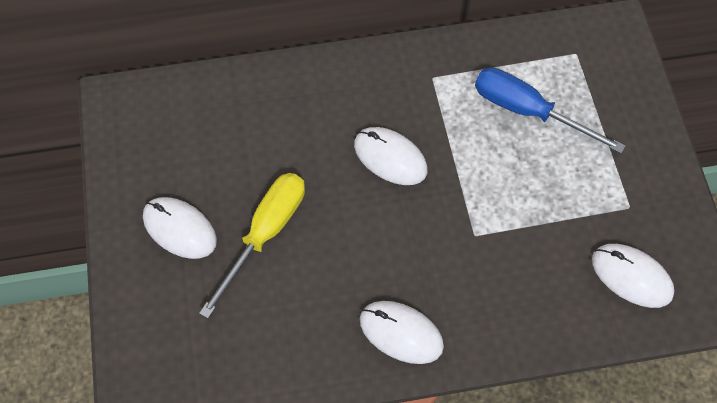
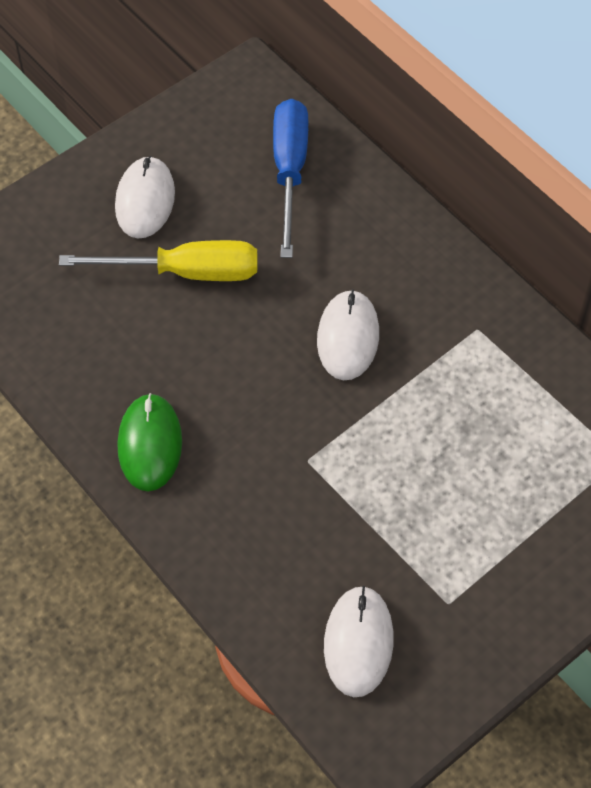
camera: 60 degrees right, 5 degrees down
white mouse [360,301,444,364] -> green mouse [117,393,182,491]
blue screwdriver [475,67,626,153] -> blue screwdriver moved to [273,99,308,258]

